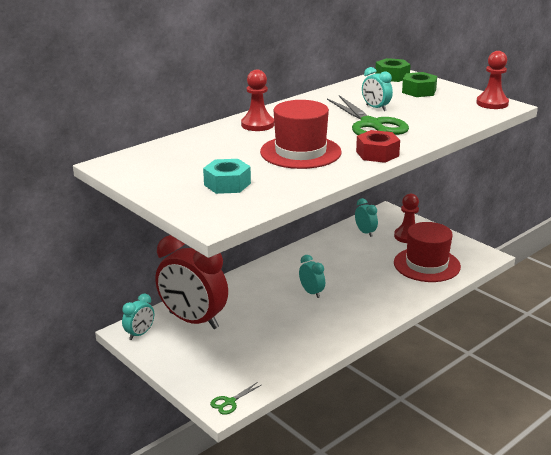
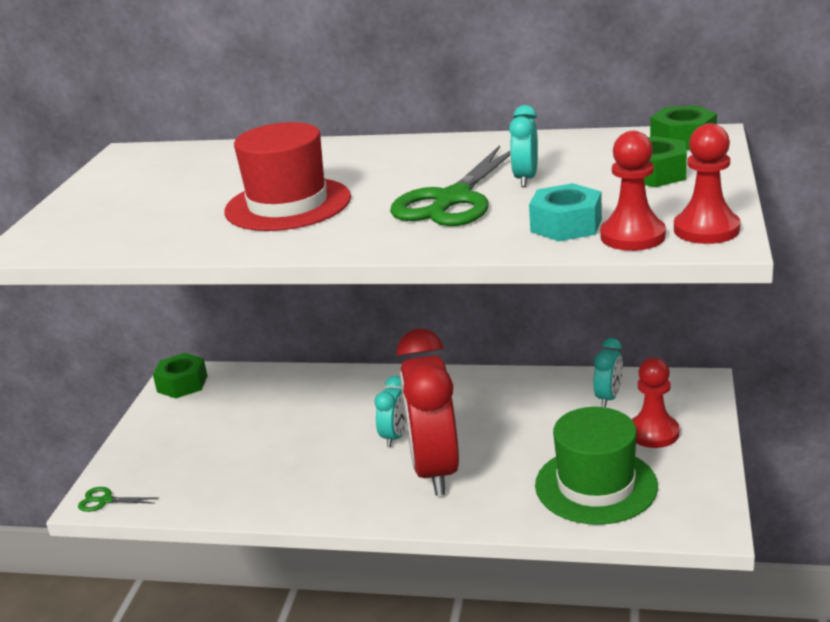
camera: 55 degrees right, 0 degrees up
turquoise clock [122,294,154,340] -> green nut [153,353,207,398]
red clock [155,235,228,329] -> red clock moved to [397,329,459,496]
turquoise nut [203,159,251,194] -> turquoise nut moved to [529,183,602,241]
red pawn [241,70,274,131] -> red pawn moved to [600,131,666,251]
red nut [356,130,400,163] -> none
red hat [394,222,461,282] -> green hat [535,407,658,525]

